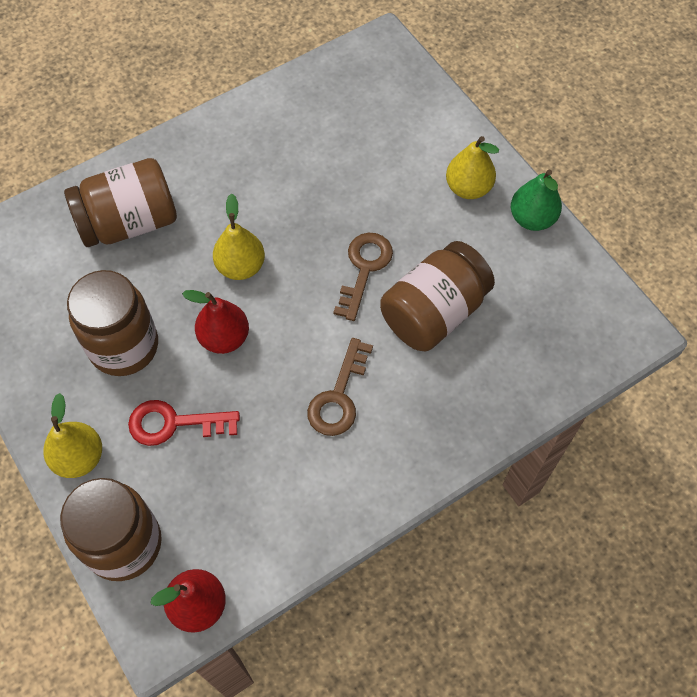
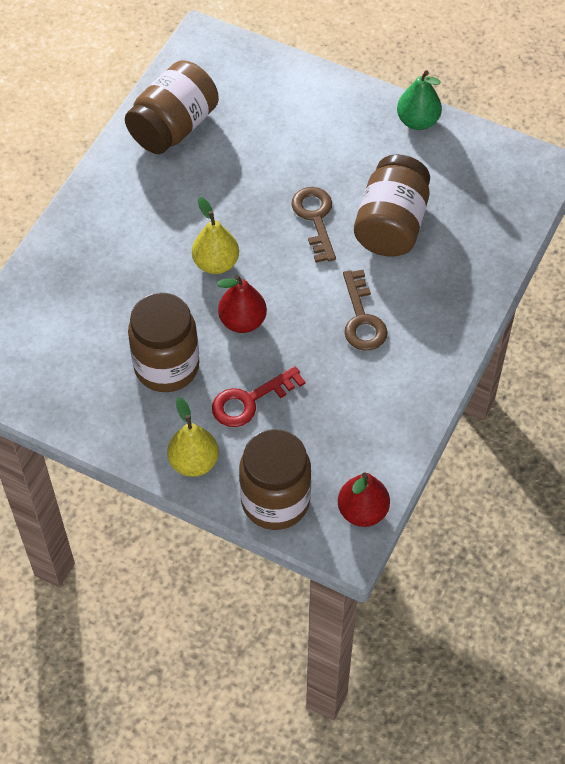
camera: 30 degrees left, 5 degrees down
brown jar [64,158,177,247] -> brown jar moved to [125,60,219,154]
yellow pear [446,136,499,199] -> none

